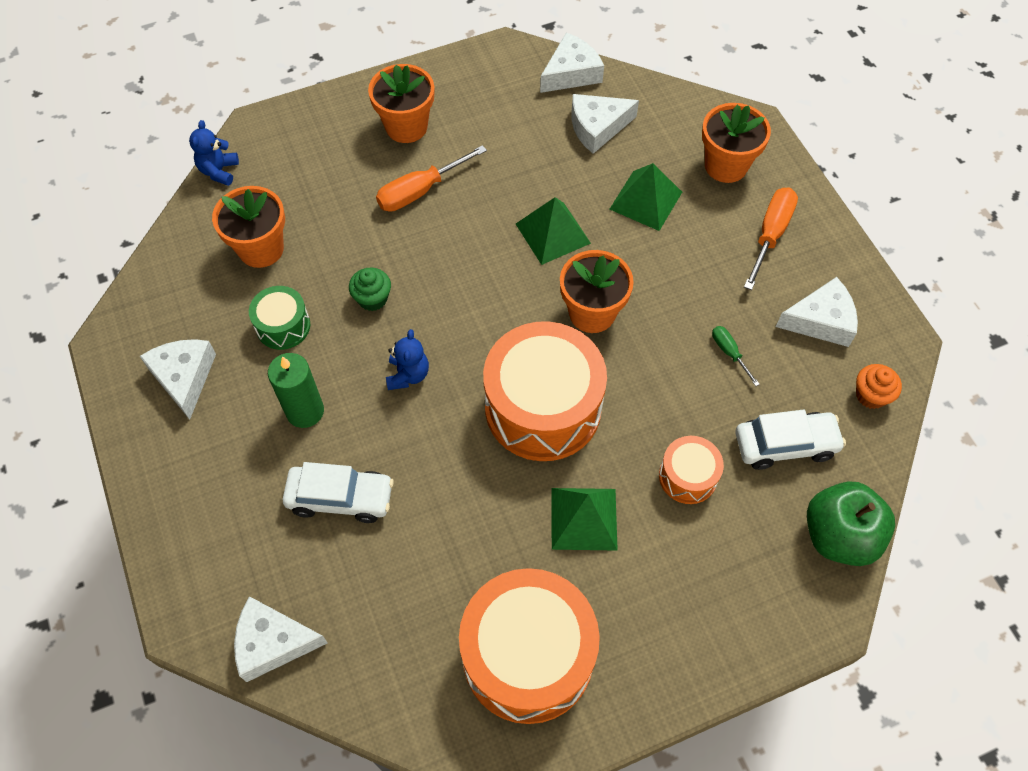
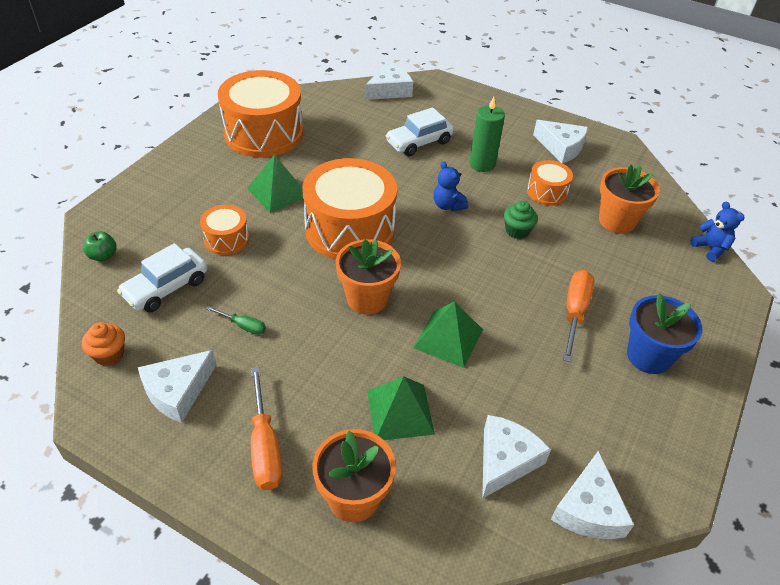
camera: 140 degrees right, 15 degrees down
green drum [249,286,310,350] -> orange drum [527,160,573,206]
orange flower pot [368,64,434,143] -> blue flower pot [627,293,702,374]
green apple [807,482,895,566] -> green apple [83,231,117,261], size x0.49

